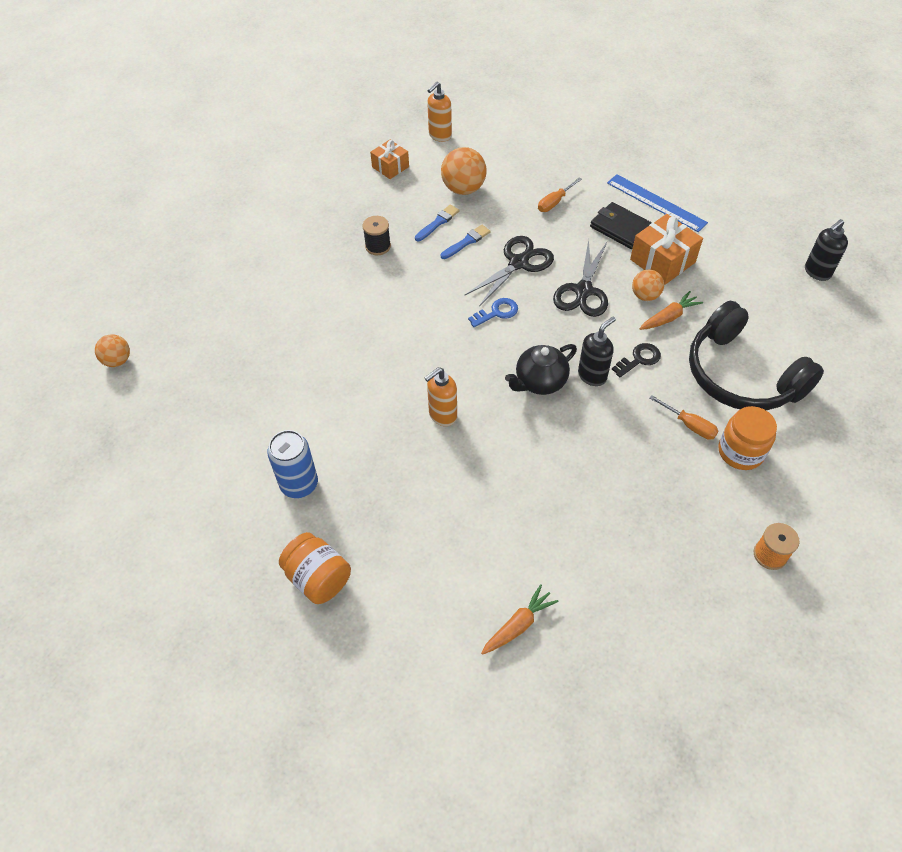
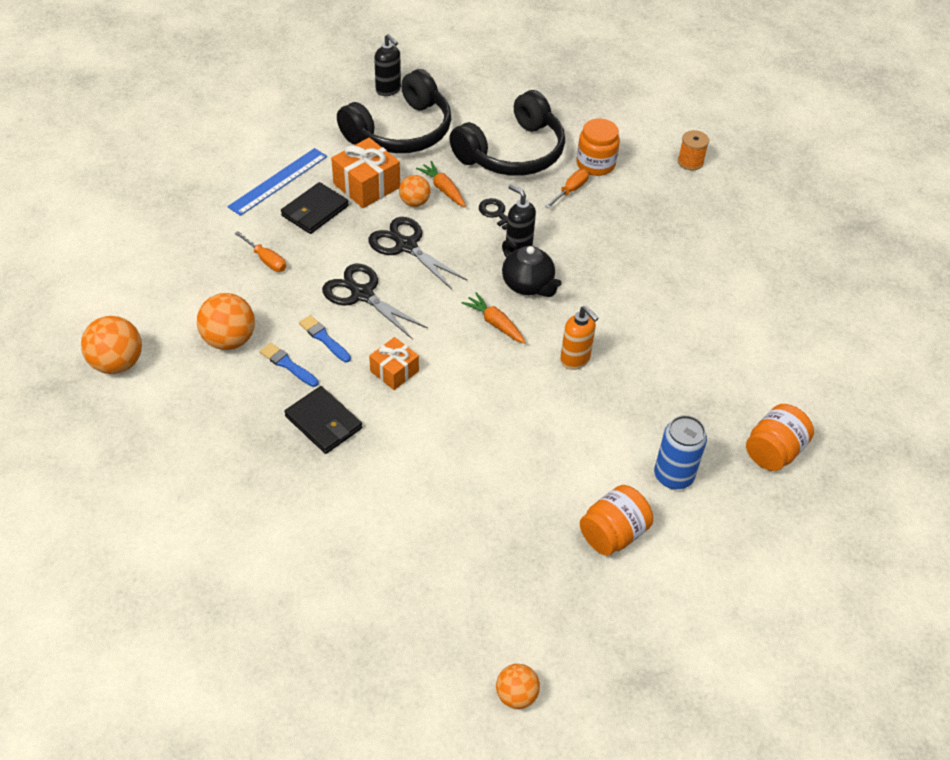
camera: 95 degrees left, 5 degrees down
black spool [362,216,391,255] -> black wallet [284,386,362,454]
orange gift [370,140,409,179] -> orange gift moved to [369,337,419,390]
orange soap dispenser [427,82,452,142] -> orange ball [81,316,142,374]
blue key [468,298,518,327] -> none
orange carrot [481,584,558,655] -> orange carrot moved to [461,292,526,344]
black scissors [553,240,608,317] -> black scissors turned 150 degrees counterclockwise [368,217,467,290]
none -> black headphones [337,69,451,153]
none -> orange jar [580,485,653,556]

